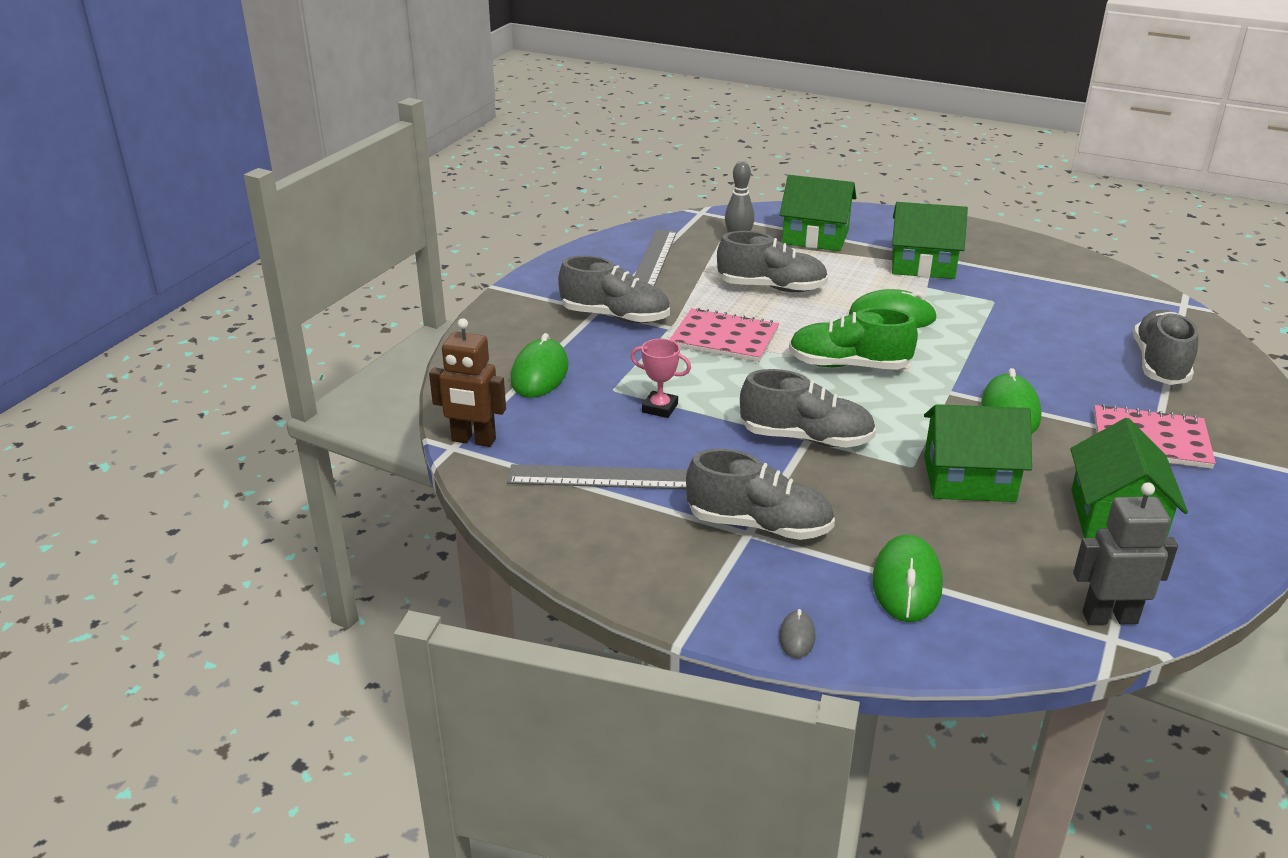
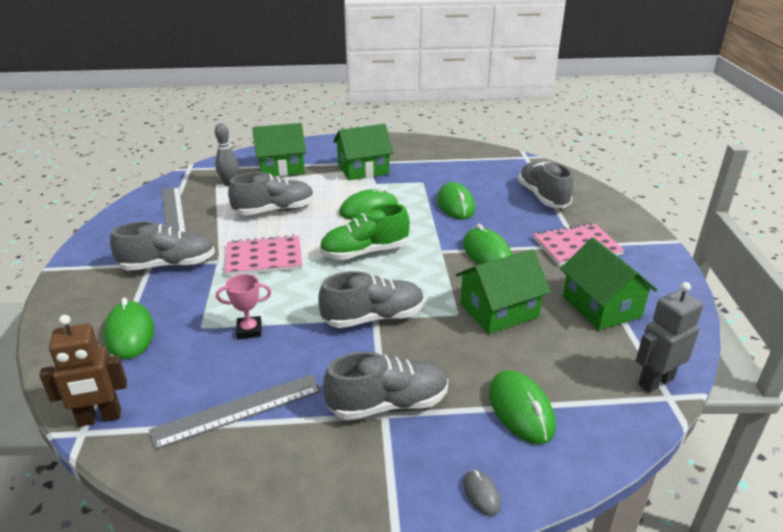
camera: 30 degrees left, 0 degrees up
none -> green mouse [437,182,475,219]

